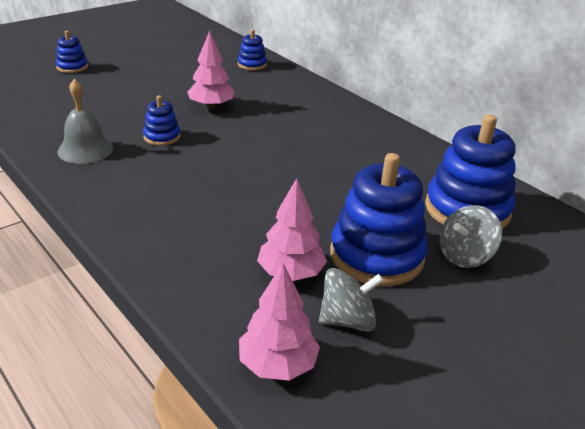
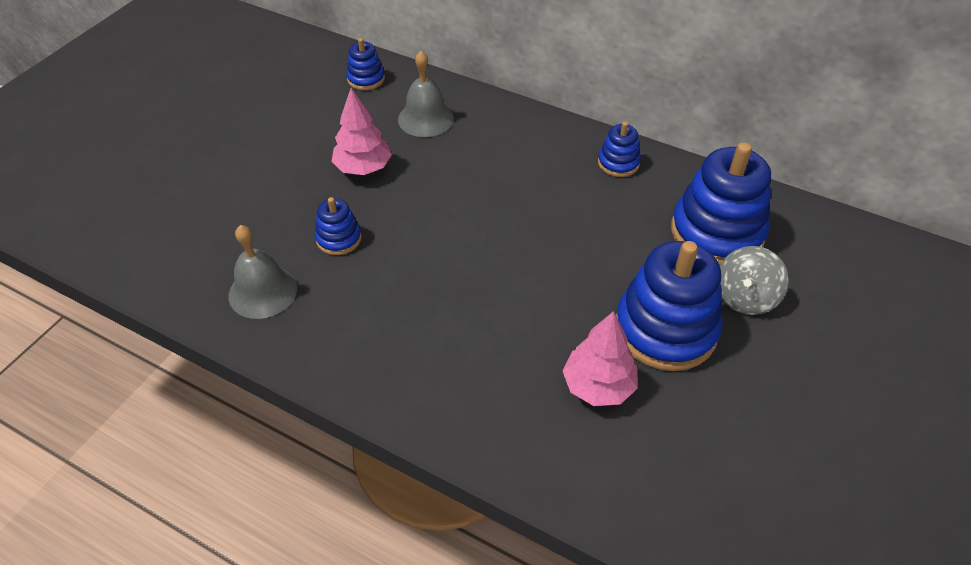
camera: 20 degrees left, 15 degrees up
blue stacking toy [56,31,88,73] -> blue stacking toy moved to [598,122,641,177]
pink tree [239,263,320,381] -> none
grey spinning top [319,268,384,332] -> none
none -> grey bell [398,51,454,137]

